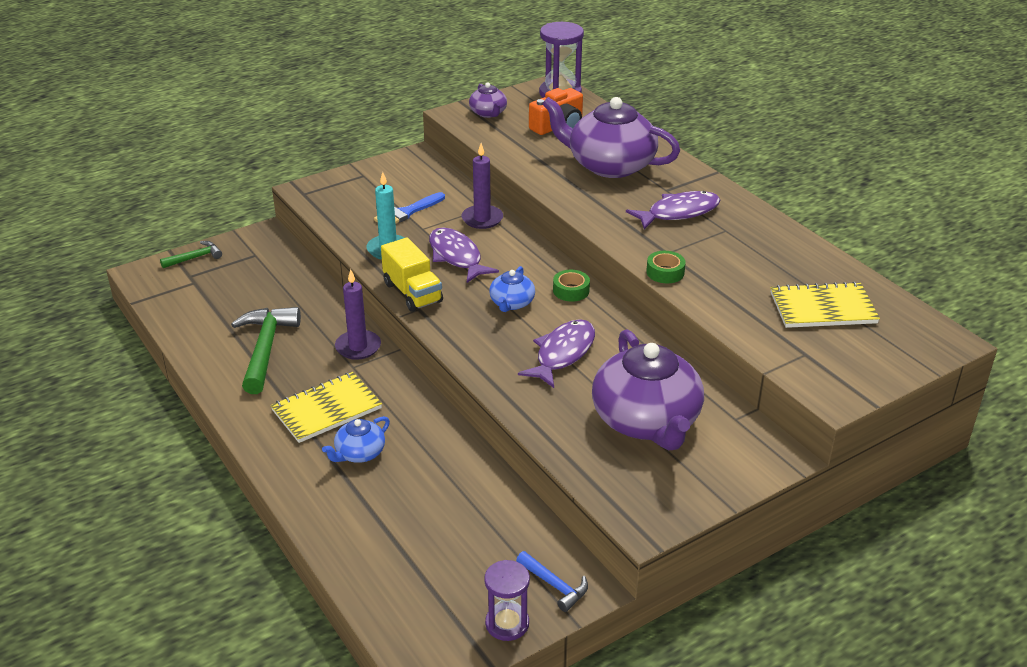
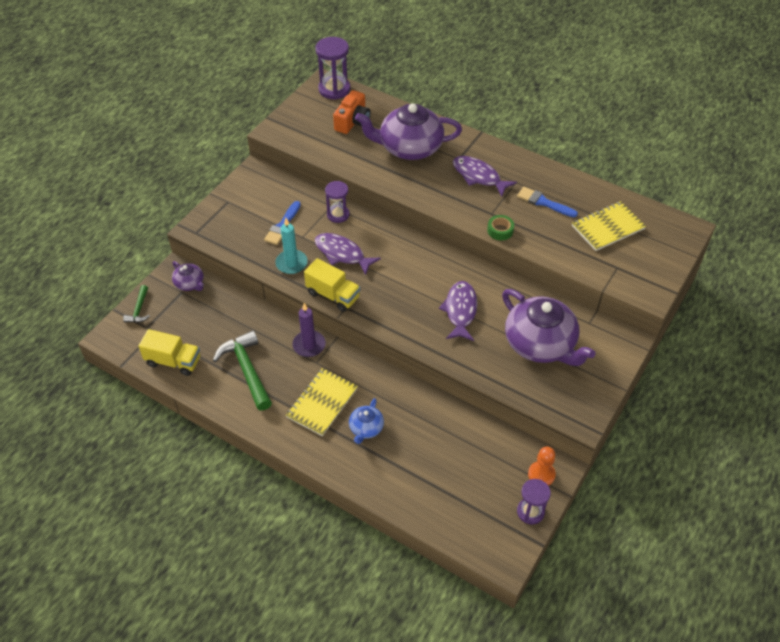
camera: 25 degrees left, 15 degrees up
green hammer [160,241,222,268] -> green hammer turned 150 degrees clockwise [123,285,150,323]
purple candle [461,143,503,229] -> purple hourglass [325,181,350,223]
purple teapot [469,83,507,118] -> purple teapot moved to [172,261,204,291]
blue teapot [489,266,535,312] -> none
blue hammer [516,551,588,612] -> orange pawn [528,446,556,486]
green tape [553,270,590,302] -> none
purple fish [626,191,720,230] -> purple fish turned 90 degrees counterclockwise [453,156,517,197]
none -> yellow truck [138,329,200,376]
none -> blue brush [517,187,578,217]

